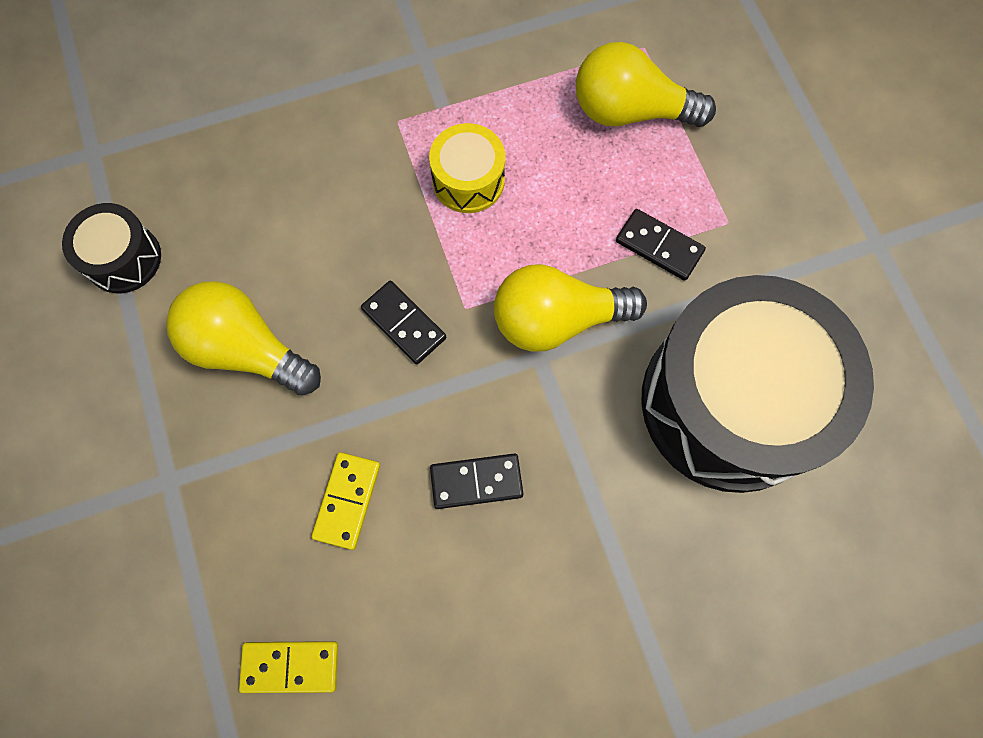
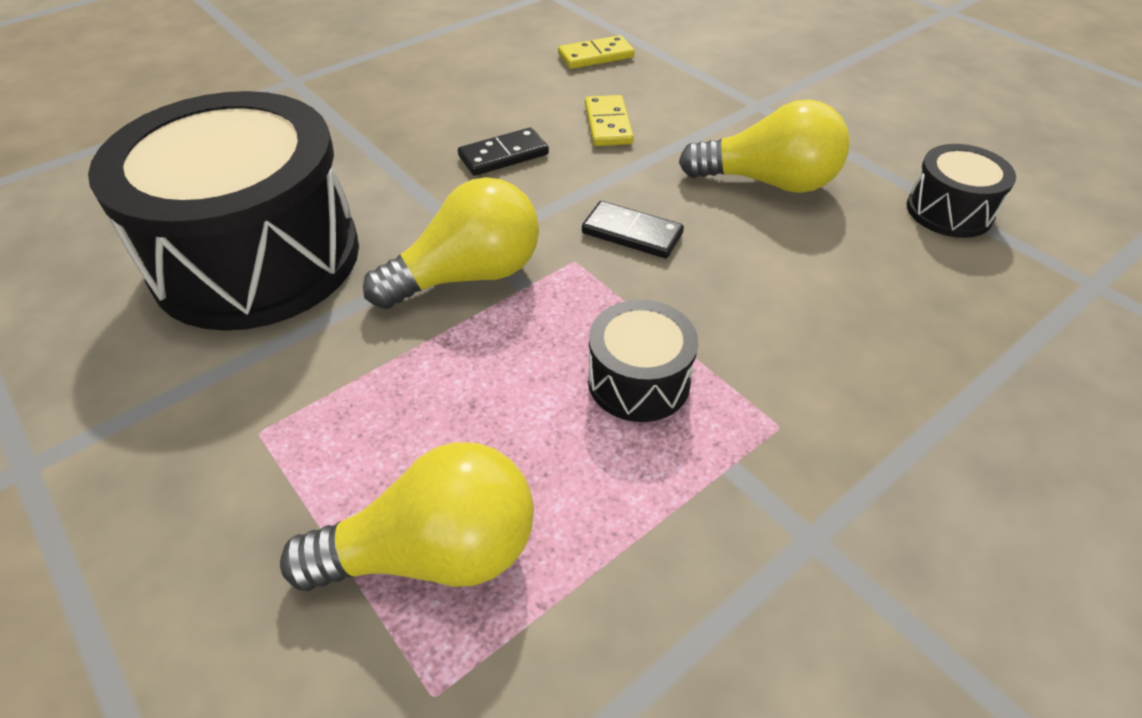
camera: 160 degrees right, 25 degrees down
yellow drum [429,123,505,213] -> black drum [588,300,698,422]
black domino [616,209,706,281] -> none

